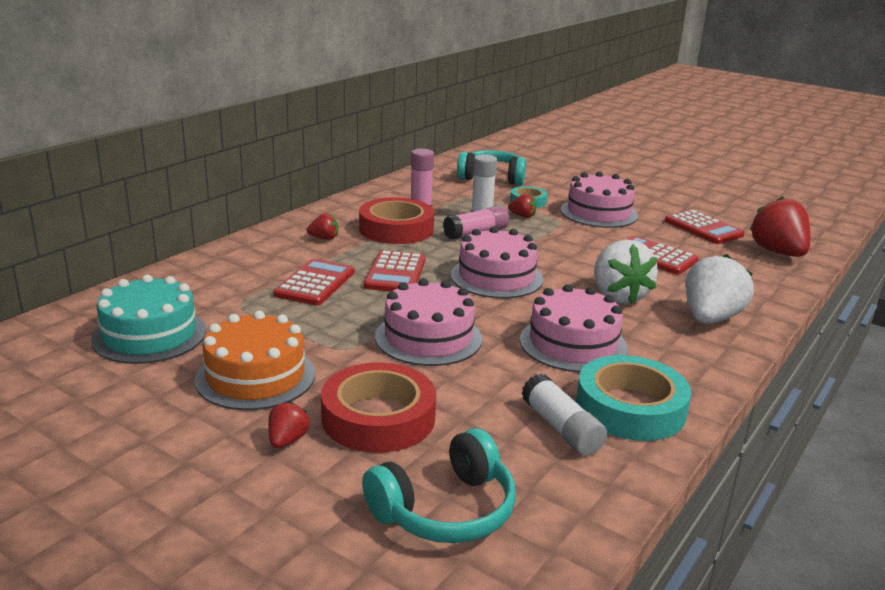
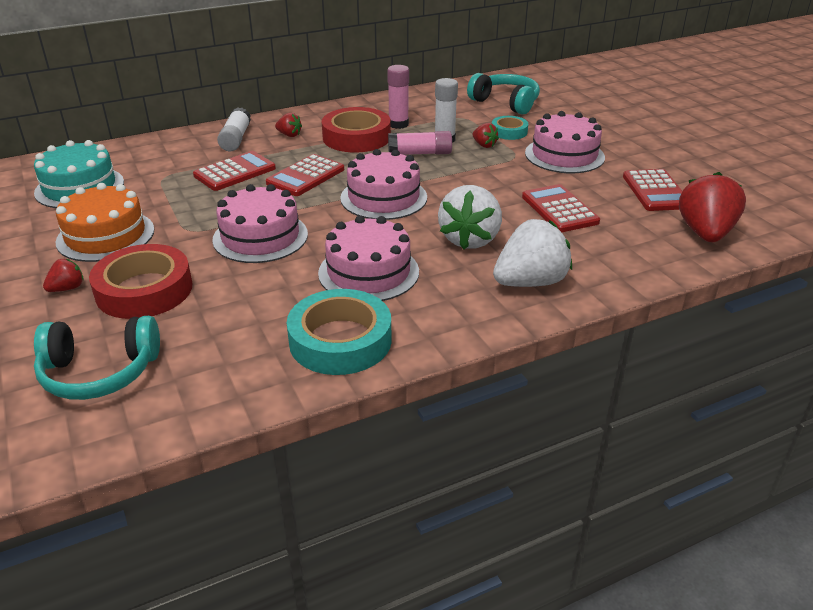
camera: 30 degrees right, 10 degrees up
white glue stick [522,374,607,456] -> white glue stick moved to [217,107,251,151]

